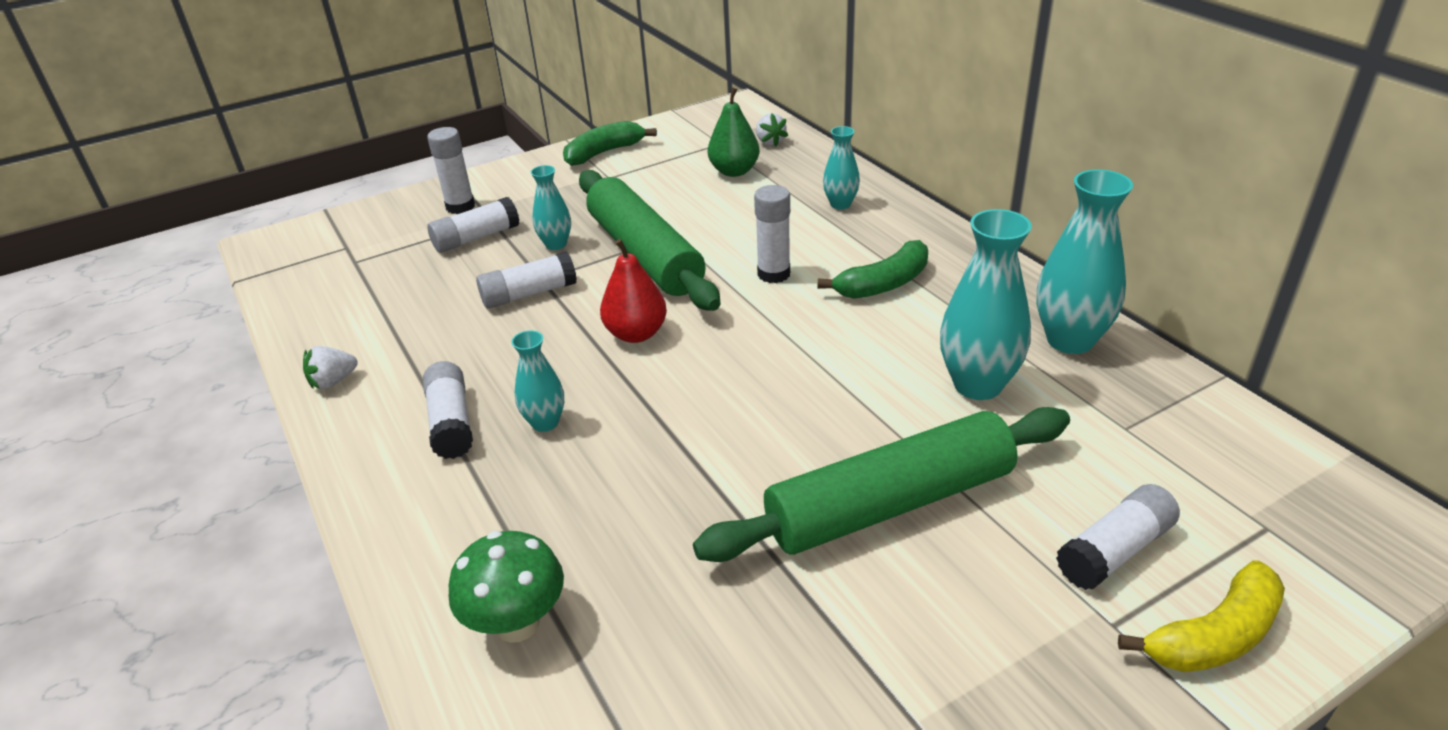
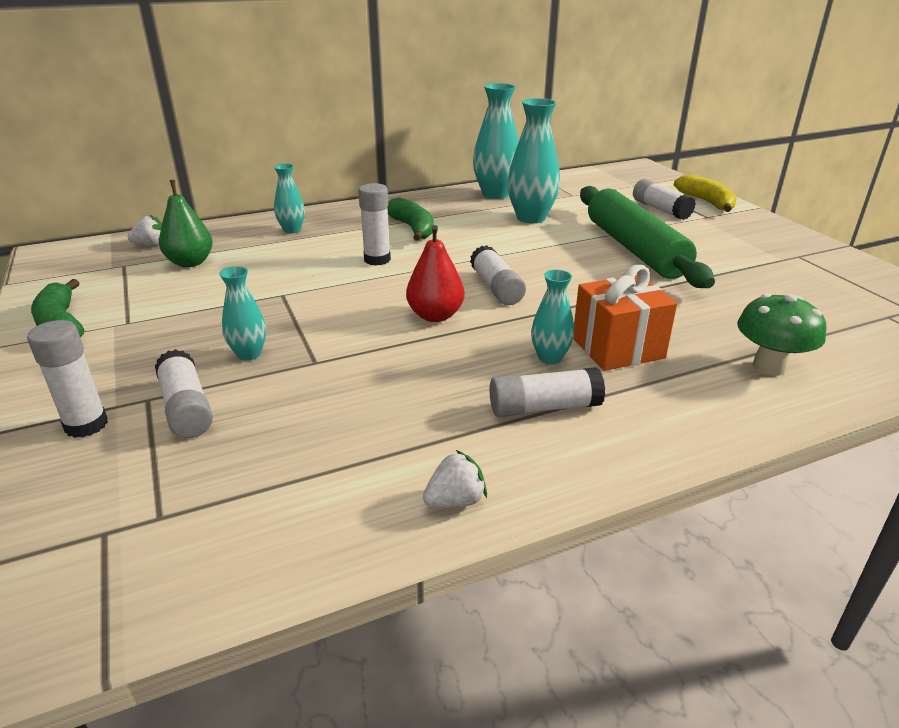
camera: 85 degrees left, 5 degrees down
white strawberry [303,346,358,389] -> white strawberry turned 90 degrees counterclockwise [423,450,487,508]
white glue stick [476,251,577,309] -> white glue stick moved to [470,245,526,305]
green rolling pin [579,170,721,311] -> none
none -> orange gift [573,265,677,371]

